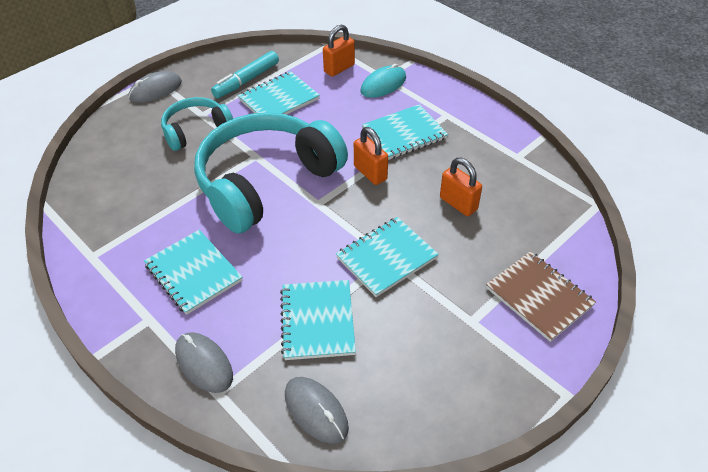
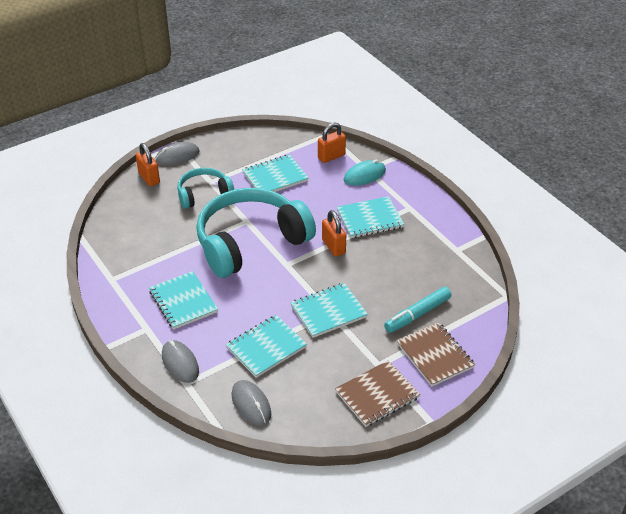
camera: 10 degrees right, 5 degrees down
turquoise marker [211,51,279,98] -> turquoise marker moved to [384,286,451,333]
turquoise notebook [280,280,356,360] -> turquoise notebook turned 45 degrees clockwise [226,315,307,378]
orange padlock [440,158,482,216] -> orange padlock moved to [136,143,160,186]
none -> brown notebook [335,360,420,427]

